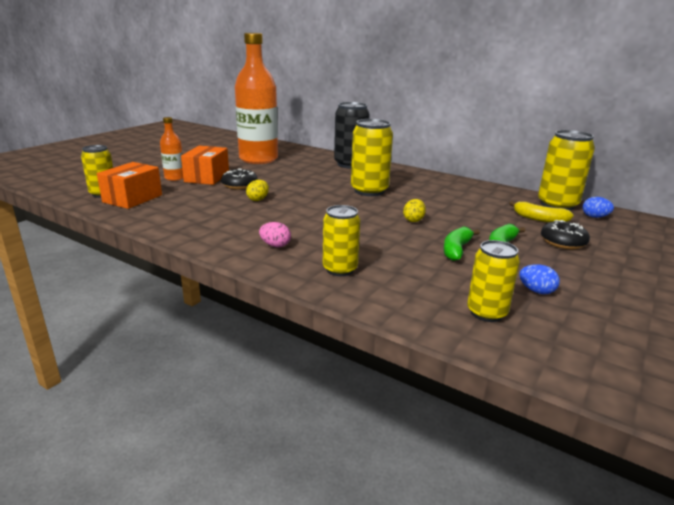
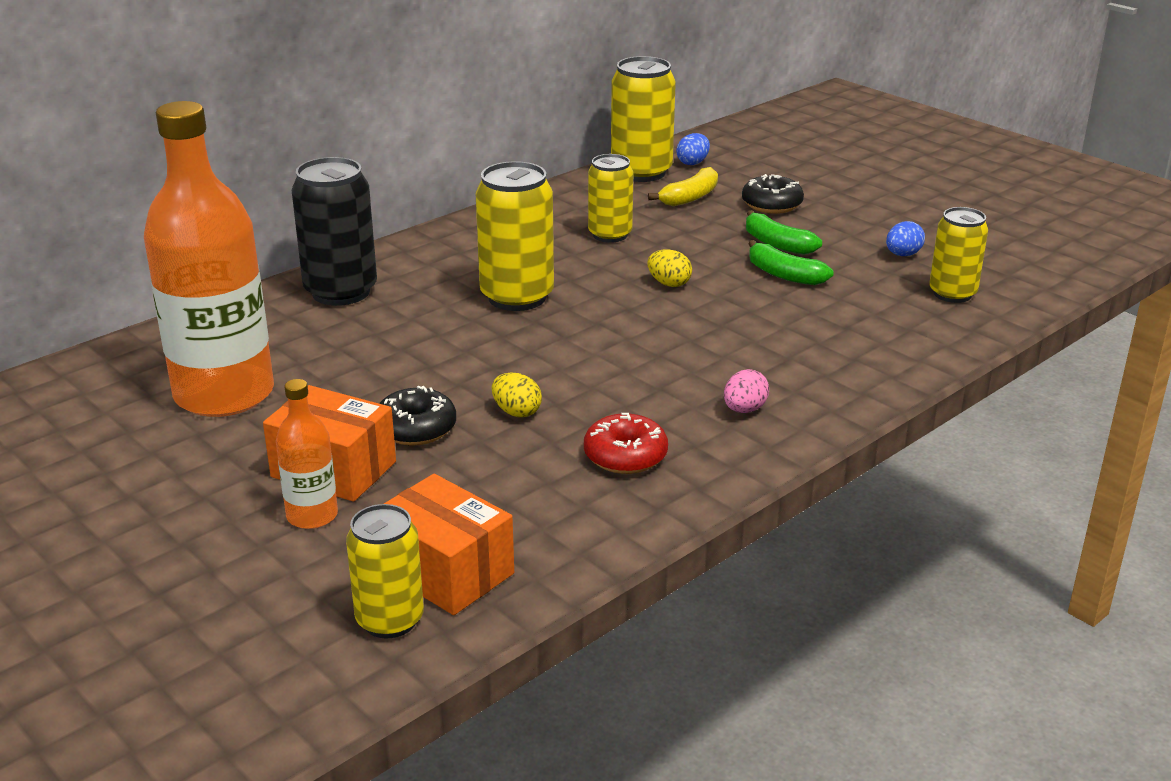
camera: 75 degrees left, 5 degrees up
yellow can [323,205,360,276] -> yellow can moved to [588,154,633,243]
none -> red donut [584,413,668,474]

